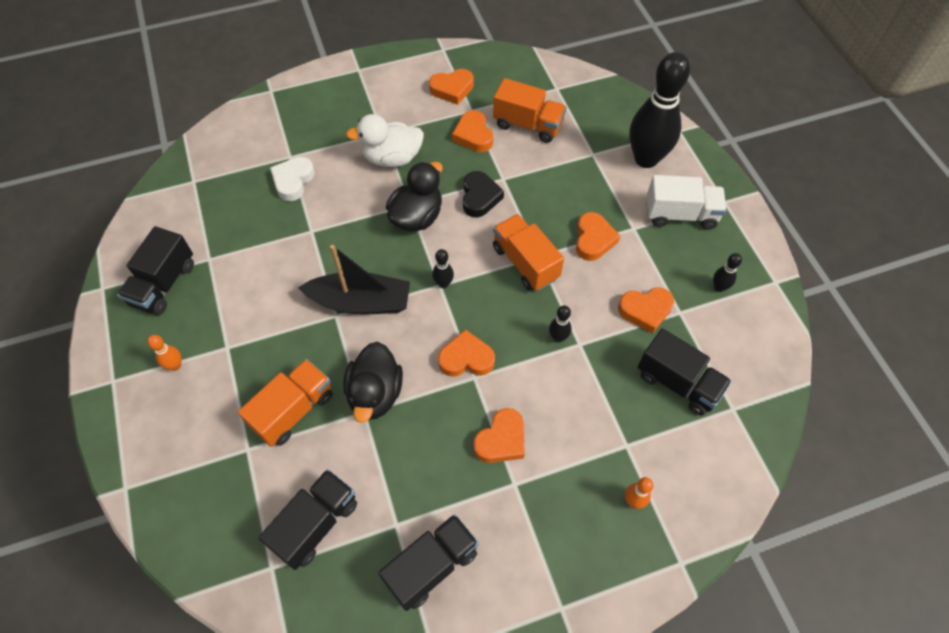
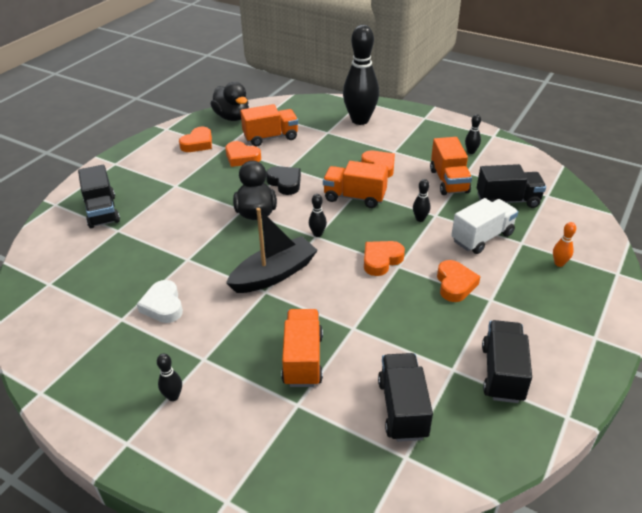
camera: 40 degrees left, 20 degrees down
black truck [117,226,194,315] -> black truck moved to [78,165,120,228]
orange bowling pin [148,335,181,371] -> black bowling pin [157,353,182,401]
white heart [270,157,315,201] -> white heart moved to [137,280,183,323]
black duck [343,342,403,423] -> black duck moved to [211,82,249,121]
white duck [346,114,424,167] -> none
orange heart [618,287,674,334] -> orange truck [430,137,472,195]
white truck [647,175,727,229] -> white truck moved to [451,198,518,254]

